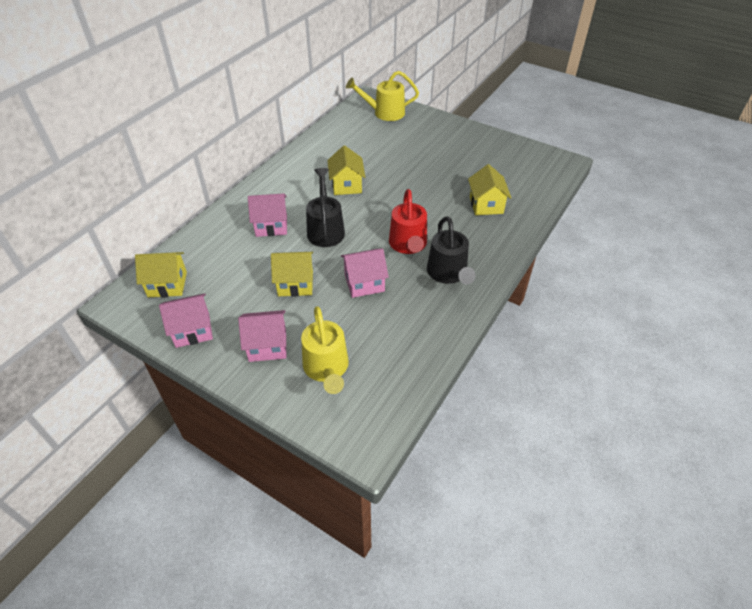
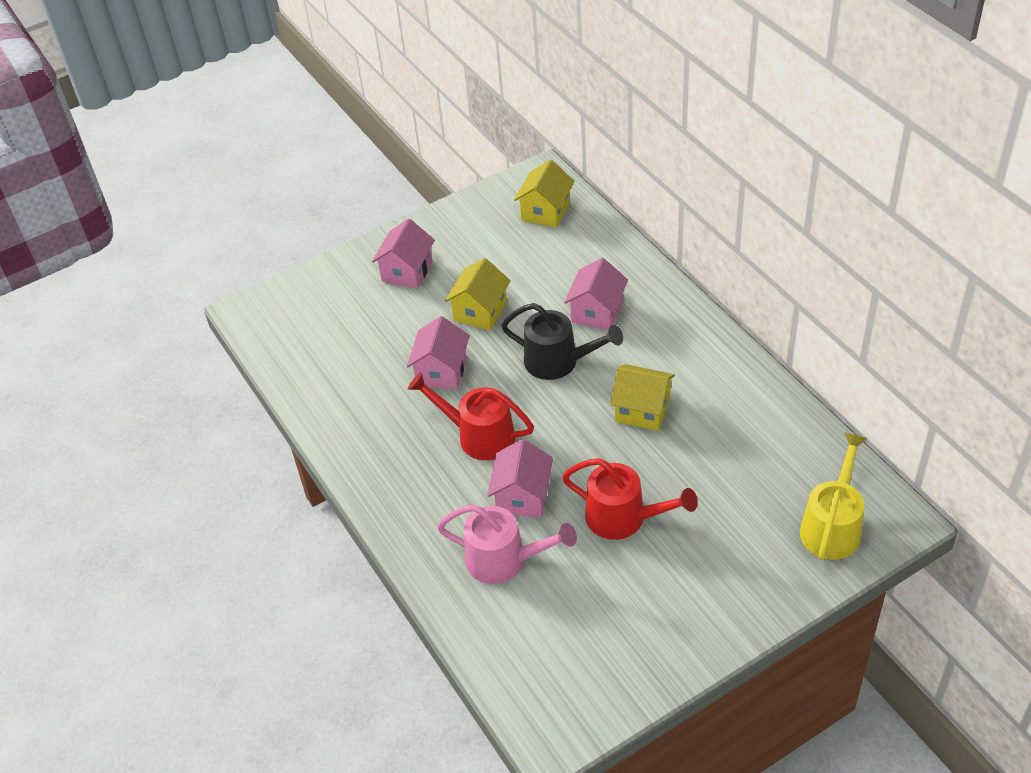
camera: 120 degrees right, 0 degrees up
pink house [159,293,213,348] -> pink house moved to [487,439,553,518]
yellow watering can [301,306,349,394] -> none
black watering can [427,216,476,284] -> none
yellow house [468,164,511,215] -> pink watering can [437,504,577,584]
none -> red watering can [562,458,698,540]

